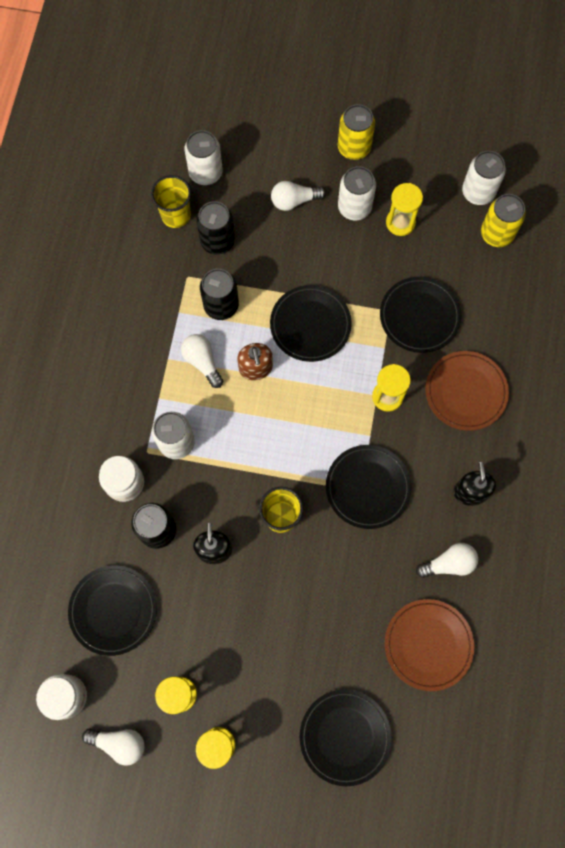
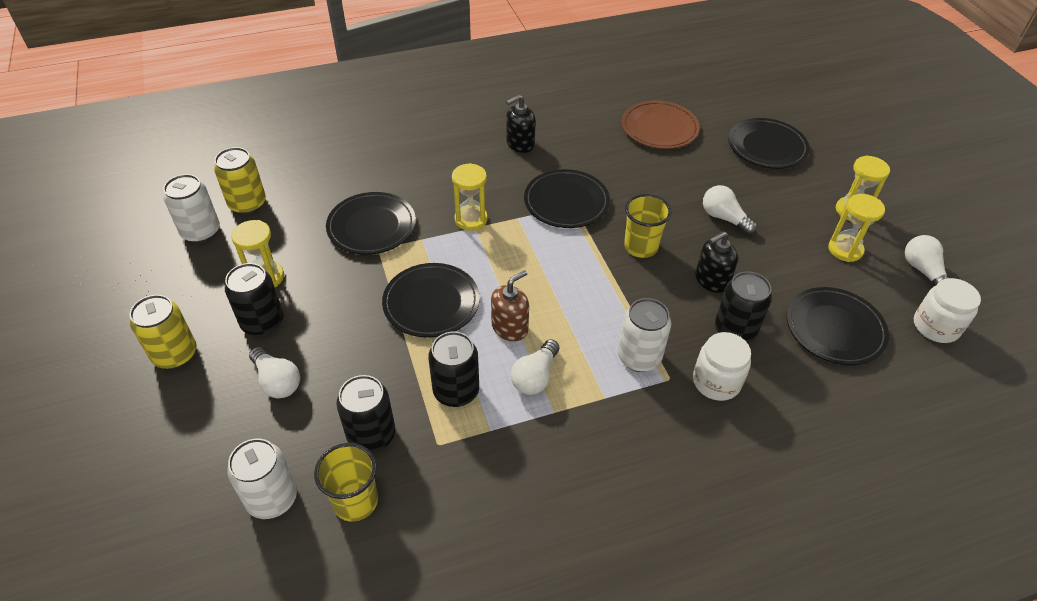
camera: 120 degrees left, 25 degrees down
white can [338,166,376,220] -> black can [225,263,283,336]
white light bulb [416,543,478,578] -> white light bulb moved to [703,185,757,235]
brown plate [425,351,509,431] -> none

